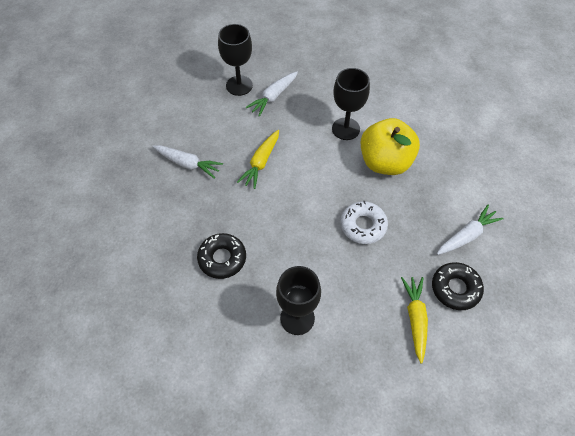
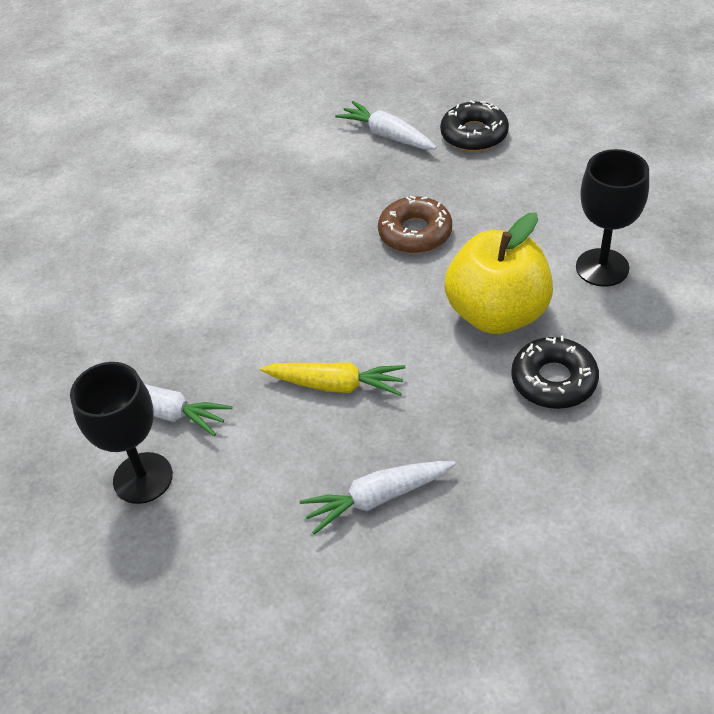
camera: 100 degrees left, 10 degrees down
white carrot [152,145,223,179] -> white carrot turned 120 degrees counterclockwise [299,461,456,535]
black goblet [332,68,370,140] -> none
white donut [340,201,388,244] -> brown donut [378,196,452,253]
yellow apple [361,118,420,175] -> yellow apple moved to [444,213,553,334]
yellow carrot [401,277,428,364] -> none

